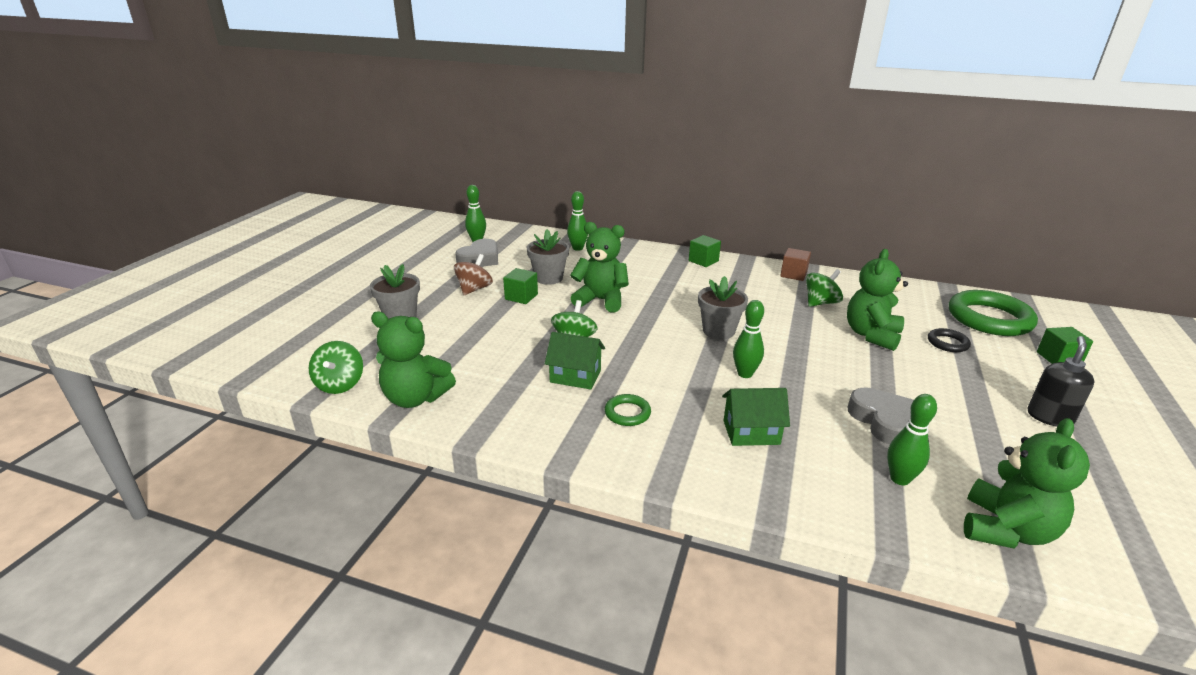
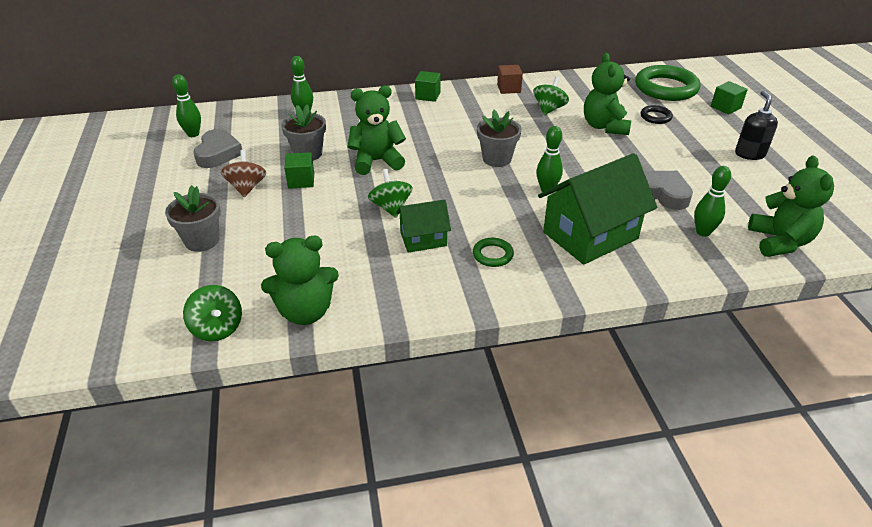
camera: 30 degrees left, 10 degrees up
green house [722,388,790,446] -> green house [538,153,657,265], size x1.85

